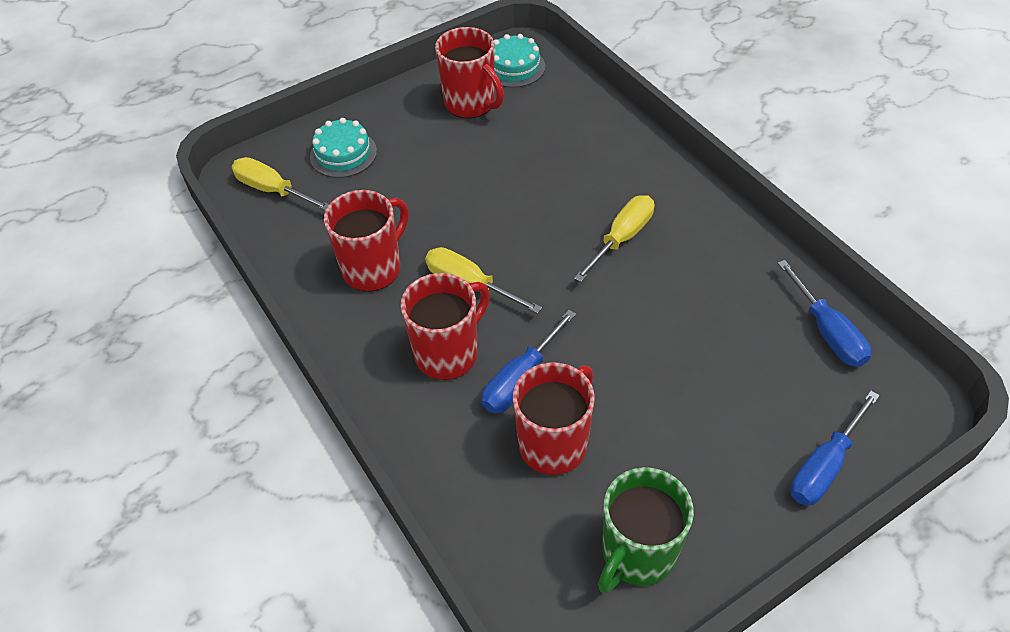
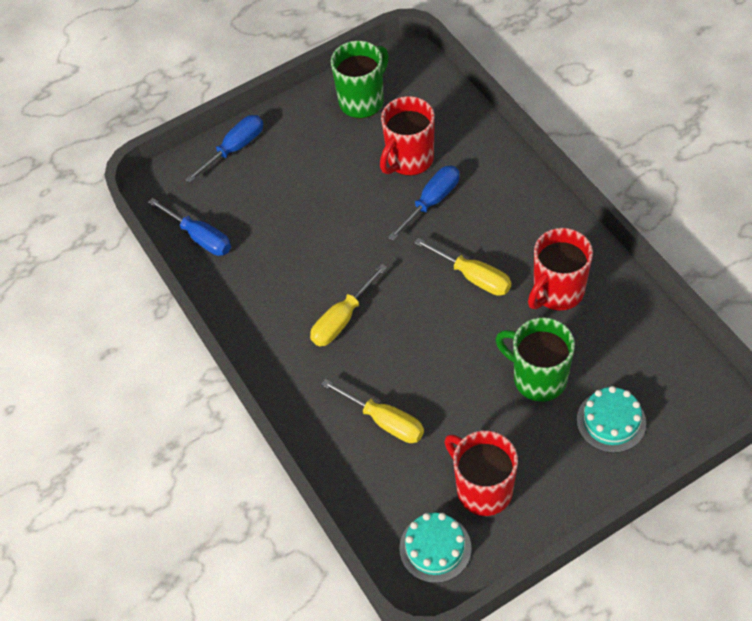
camera: 175 degrees left, 5 degrees up
yellow screwdriver [232,157,329,211] -> yellow screwdriver moved to [321,379,424,443]
red mug [401,273,490,380] -> none
blue screwdriver [777,260,871,367] -> blue screwdriver turned 150 degrees clockwise [148,198,231,256]
none -> green mug [495,317,575,402]

